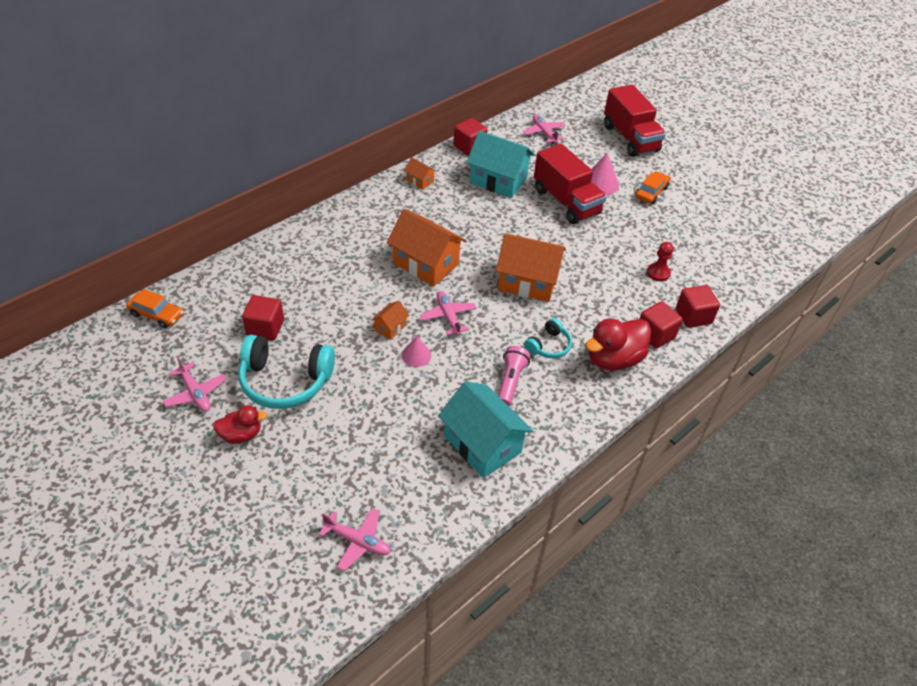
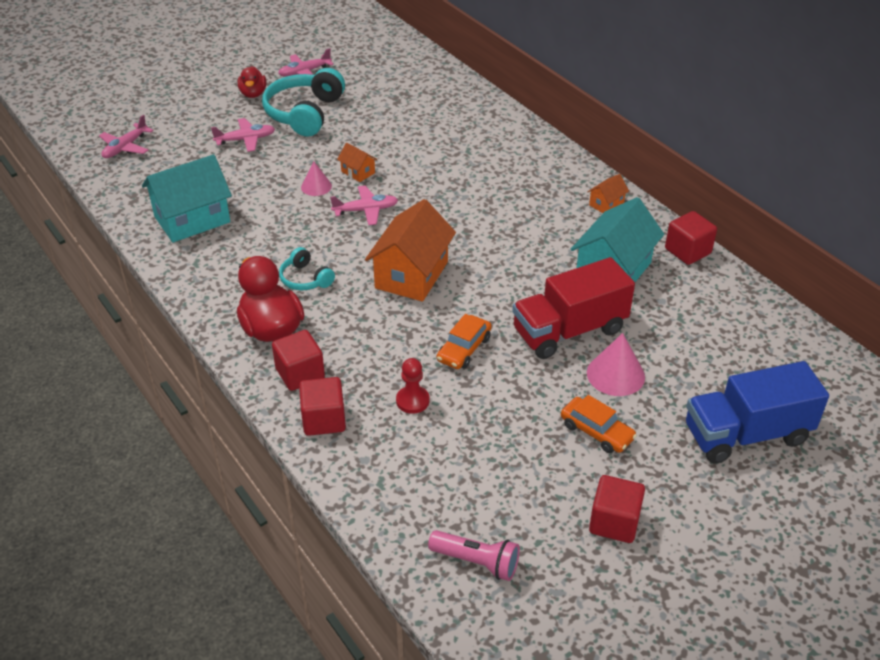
camera: 100 degrees right, 5 degrees down
orange car [126,289,184,328] -> orange car moved to [437,314,492,369]
red cube [242,295,284,340] -> red cube moved to [589,475,645,543]
orange house [387,209,466,286] -> none
pink flashlight [498,346,530,406] -> pink flashlight moved to [428,530,520,581]
pink plane [523,114,566,143] -> pink plane moved to [211,118,275,152]
red truck [604,85,666,157] -> blue truck [686,361,829,464]

